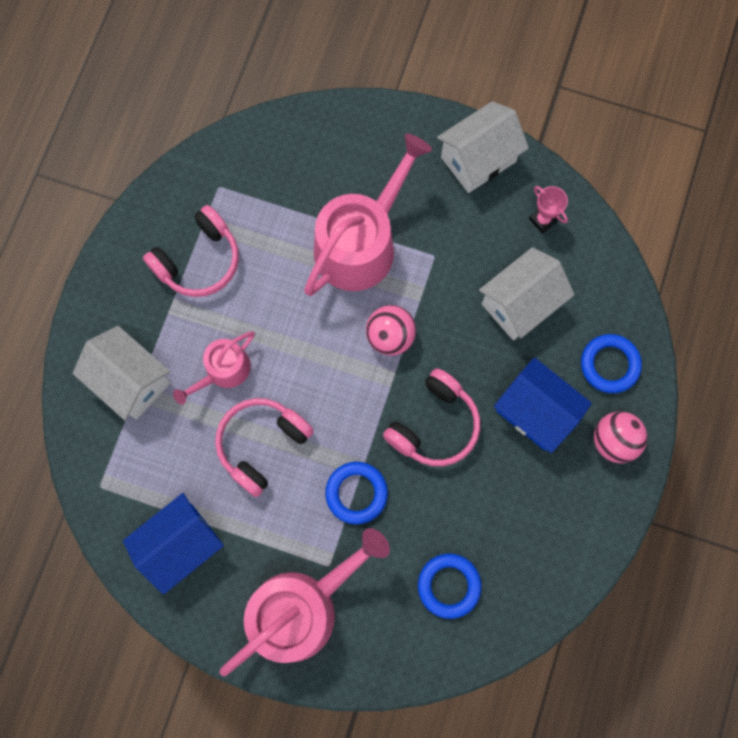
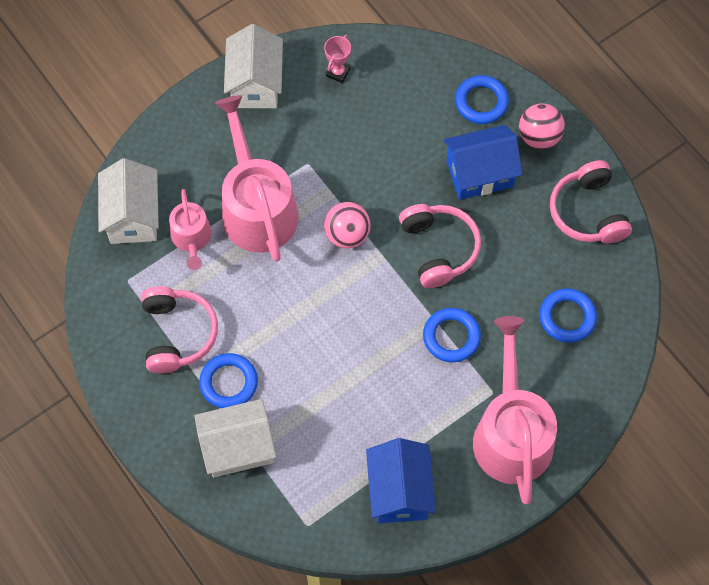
camera: 55 degrees left, 10 degrees down
pink watering can [173,331,255,405] -> pink watering can moved to [169,189,212,270]
pink headphones [215,398,314,497] -> pink headphones moved to [550,160,632,244]
white house [479,247,575,340] -> white house moved to [98,158,159,244]
pink trophy [529,186,568,233] -> pink trophy turned 60 degrees counterclockwise [324,34,351,83]
none -> blue ring [199,353,258,408]

